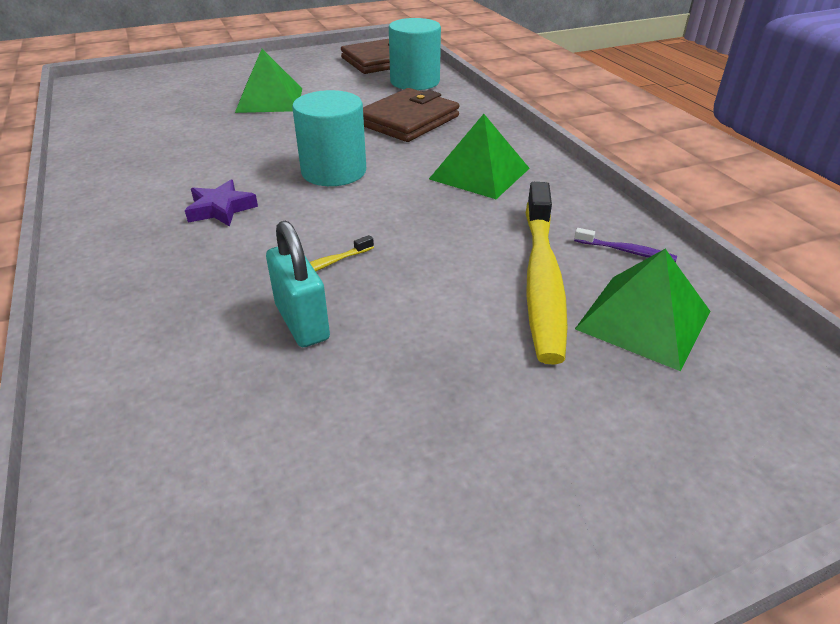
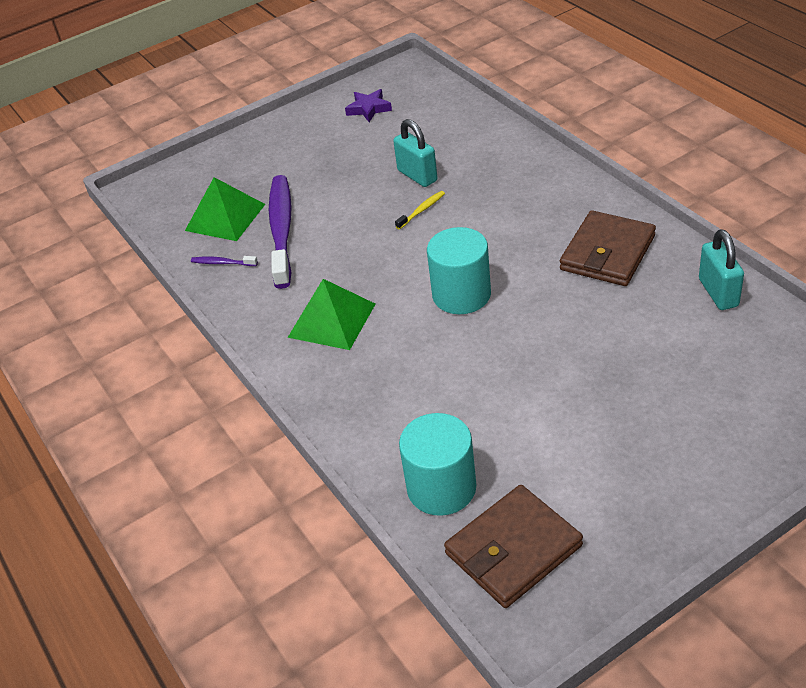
camera: 175 degrees right, 5 degrees up
purple star [185,180,258,227] -> purple star moved to [345,89,392,122]
green pyramid [235,49,302,113] -> none
brown wallet [363,88,459,142] -> brown wallet moved to [560,210,656,286]
yellow toothbrush [526,182,568,365] -> purple toothbrush [269,175,292,289]
none -> turquoise padlock [699,230,744,310]

